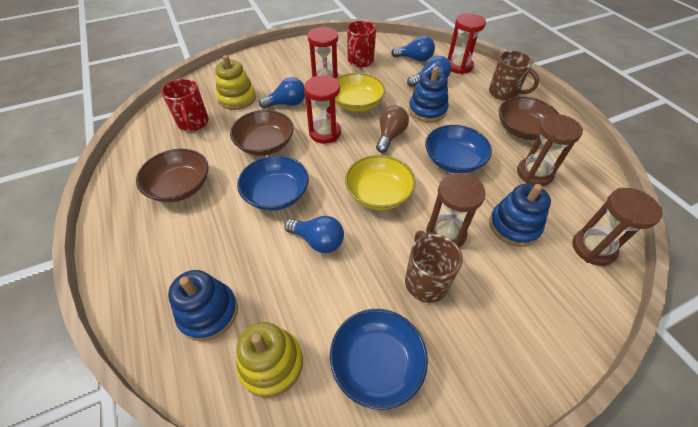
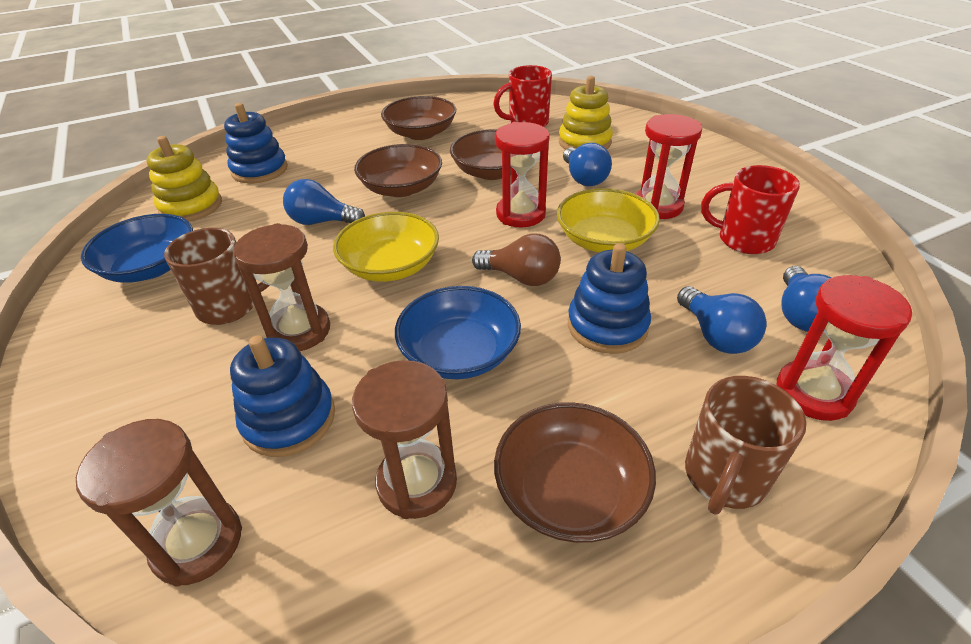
camera: 90 degrees right, 10 degrees down
blue bowl [237,155,309,211] -> brown bowl [354,144,442,197]
blue light bulb [284,216,344,253] -> blue light bulb turned 75 degrees clockwise [283,179,365,225]

